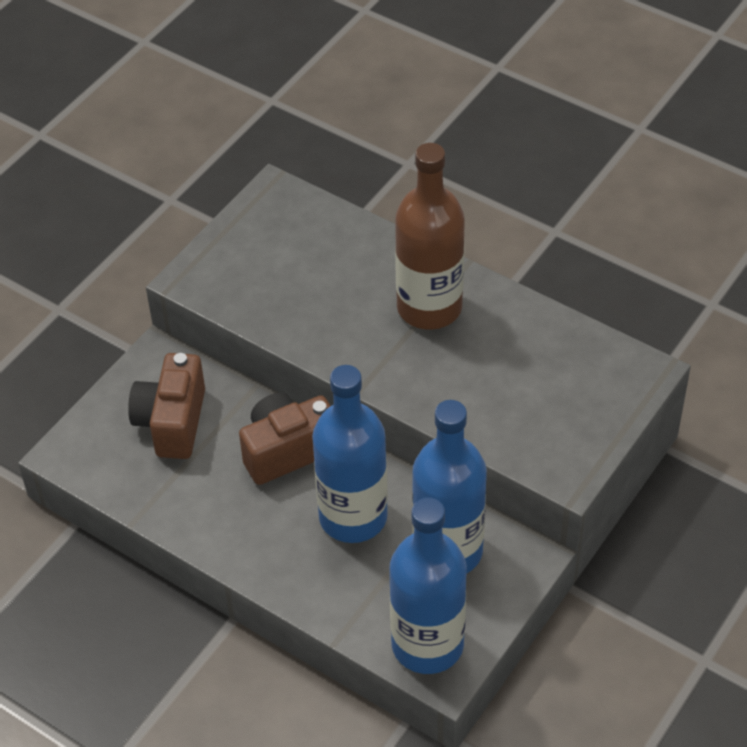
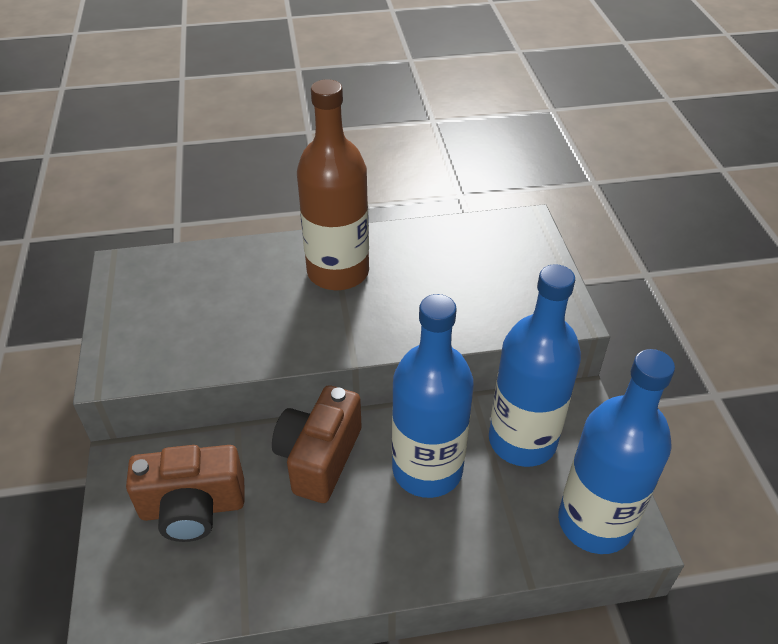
camera: 45 degrees left, 5 degrees down
brown camera [128,353,205,459] -> brown camera turned 60 degrees counterclockwise [126,445,244,542]

